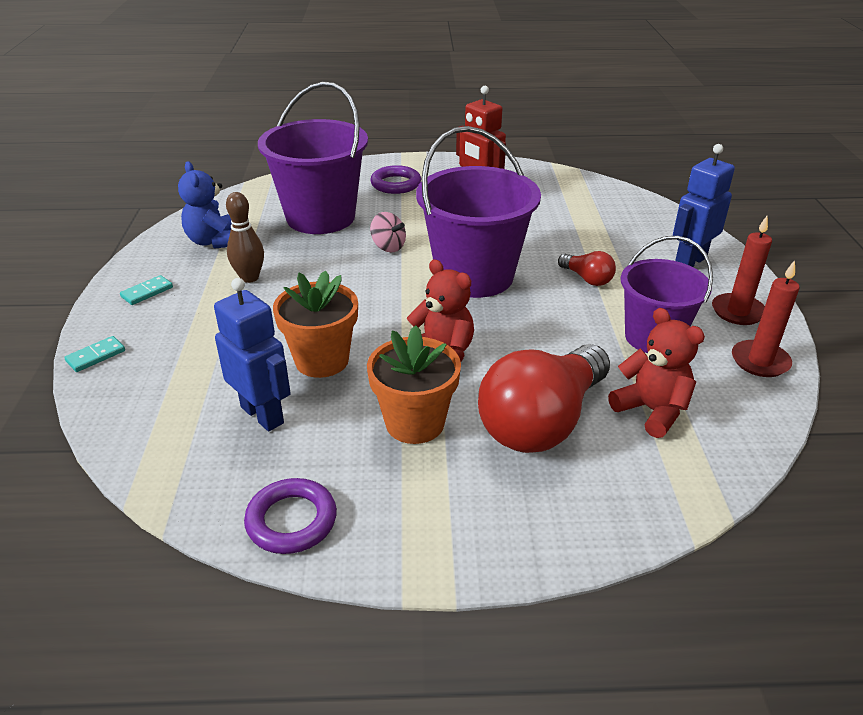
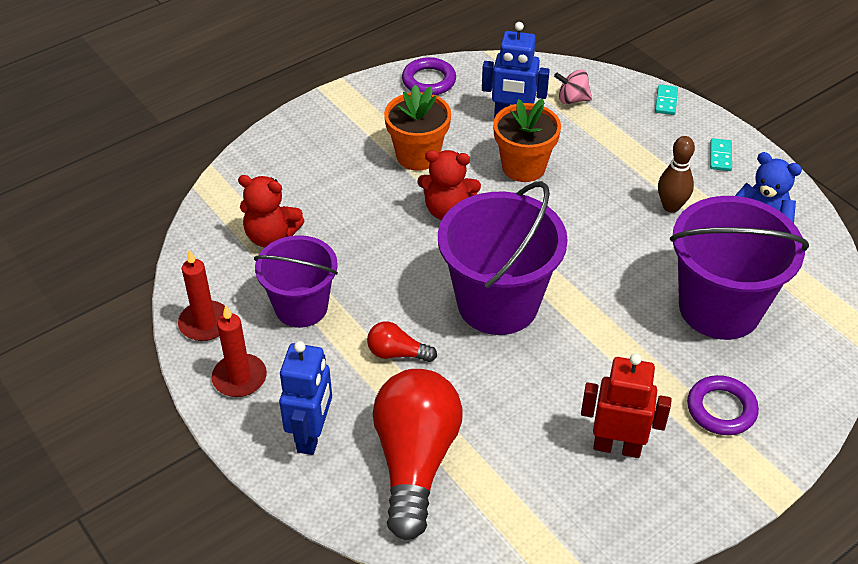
camera: 145 degrees right, 10 degrees up
pink spinning top [370,212,406,252] -> pink spinning top moved to [554,69,592,104]
red light bulb [478,344,610,453] -> red light bulb moved to [373,369,463,540]

